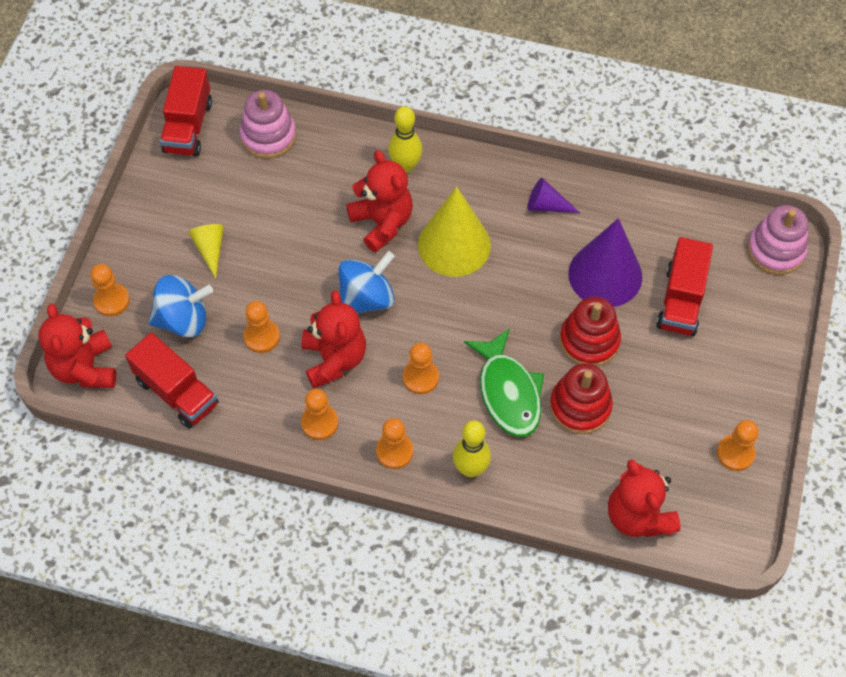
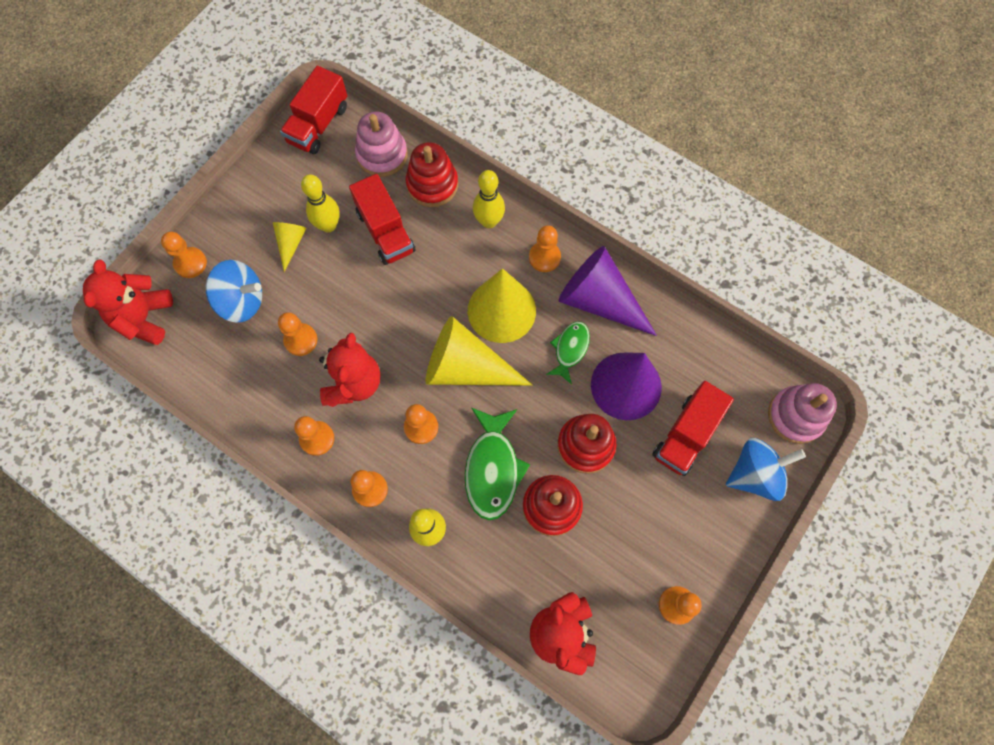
camera: 20 degrees right, 10 degrees up
red truck [125,333,219,428] -> red truck moved to [349,174,416,265]
blue spinning top [338,251,395,314] -> blue spinning top moved to [726,438,806,501]
red teddy bear [346,150,413,253] -> none
purple cone [527,178,580,213] -> purple cone [559,246,657,336], size x2.06
none -> yellow bowling pin [301,174,340,232]
none -> red stacking toy [406,142,458,207]
none -> yellow cone [426,316,533,386]
none -> orange pawn [529,225,561,272]
none -> green fish [546,321,590,384]

